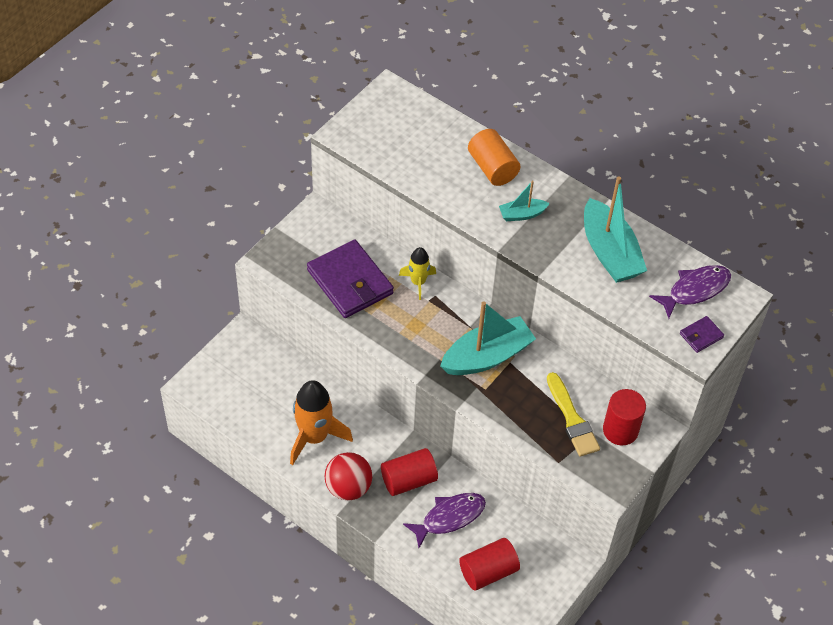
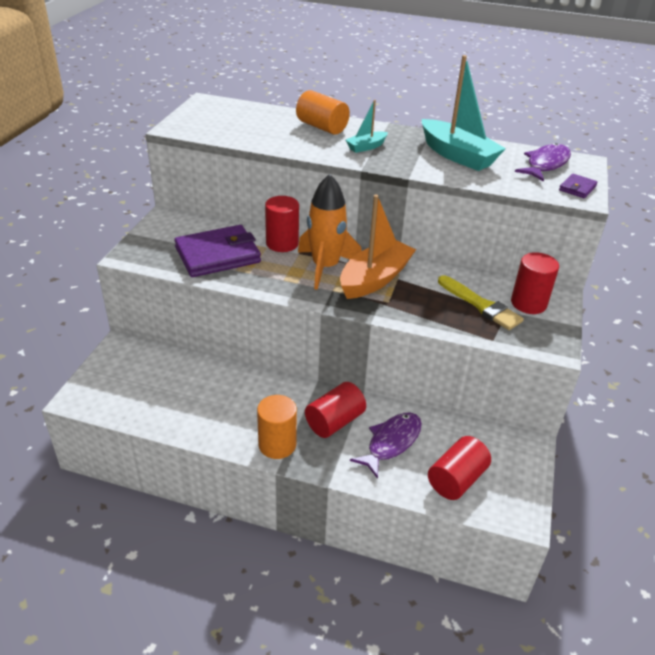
camera: 20 degrees left, 15 degrees down
orange rocket [290,380,353,465] -> orange rocket moved to [298,174,361,290]
purple wallet [307,239,394,318] -> purple wallet turned 60 degrees counterclockwise [174,225,261,277]
red ball [325,452,372,500] -> orange cylinder [257,395,297,459]
yellow rocket [399,247,436,300] -> red cylinder [265,196,299,252]
turquoise boat [440,301,536,375] -> orange boat [340,194,416,299]

